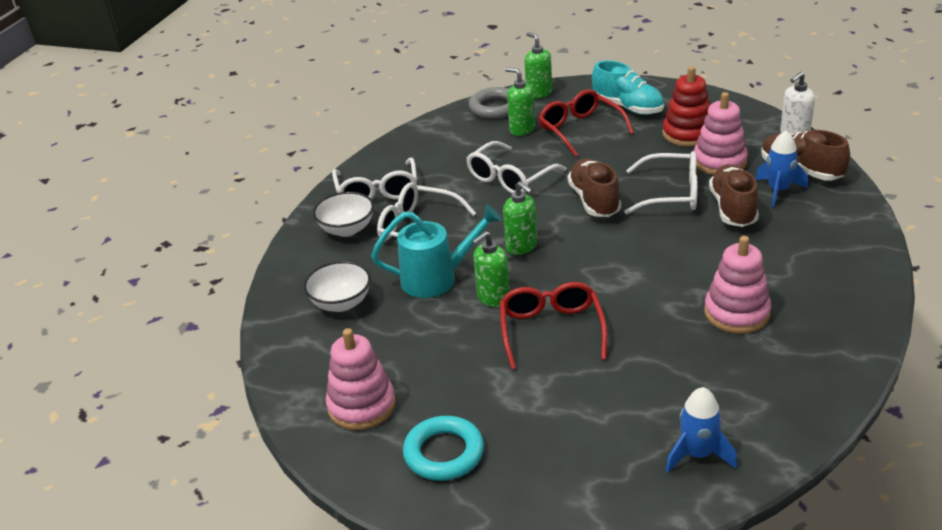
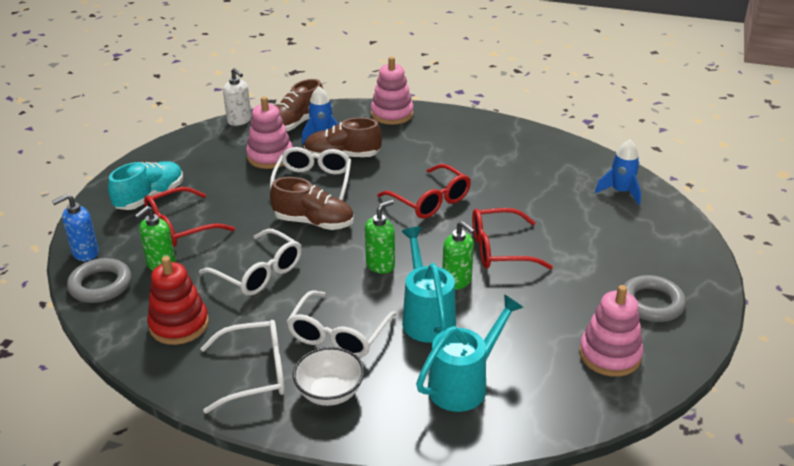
camera: 95 degrees left, 0 degrees up
white bowl [304,261,371,312] -> turquoise watering can [416,294,524,412]
turquoise ring [403,416,484,481] -> grey ring [624,275,686,322]
green soap dispenser [525,32,552,99] -> blue soap dispenser [52,194,99,261]
brown shoe [568,158,621,217] -> brown shoe turned 150 degrees counterclockwise [270,177,354,230]
red stacking toy [662,66,710,147] -> red stacking toy moved to [147,256,209,345]
pink stacking toy [704,236,771,334] -> pink stacking toy moved to [371,57,414,125]
none -> red glasses [377,164,471,219]

